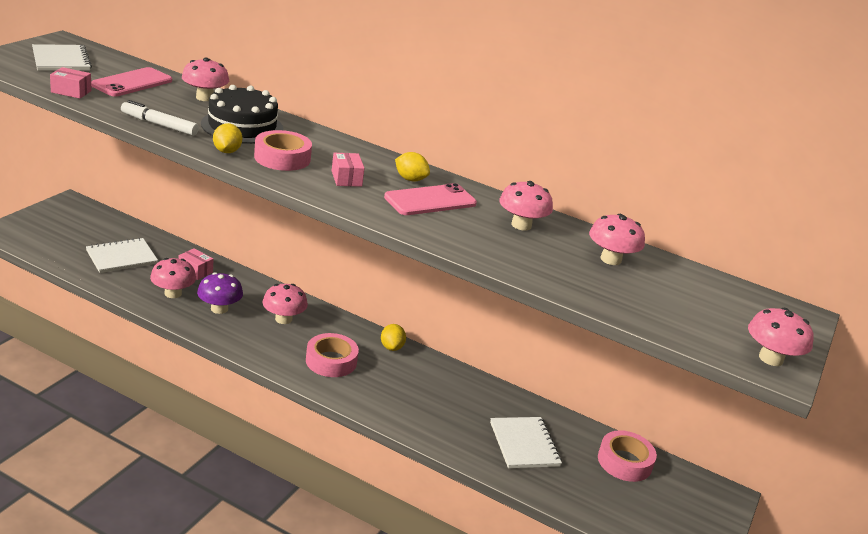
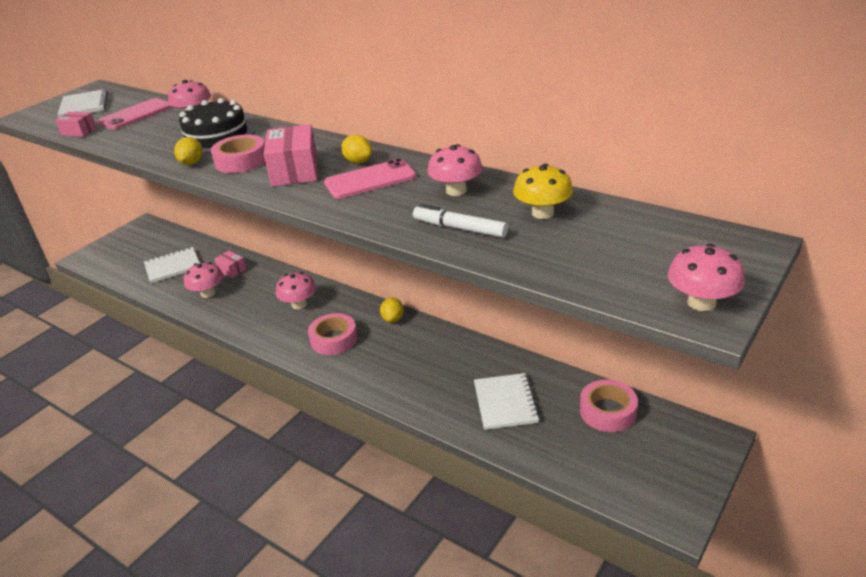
camera: 15 degrees right, 5 degrees up
white marker [121,100,199,136] -> white marker moved to [413,204,508,238]
purple mushroom [197,272,243,314] -> none
pink box [332,153,365,187] -> pink box [264,124,317,187], size x1.80
pink mushroom [589,214,645,265] -> yellow mushroom [513,164,573,219]

